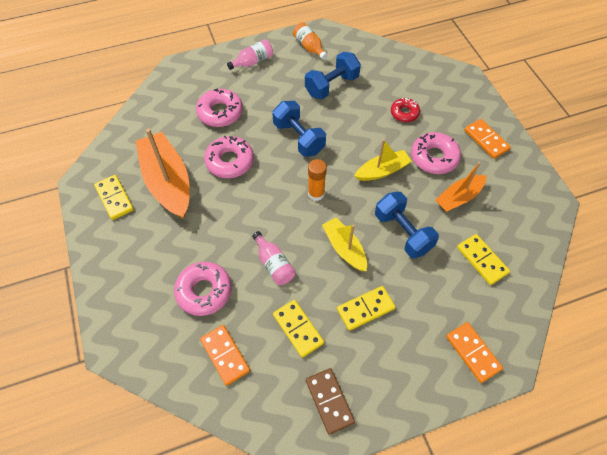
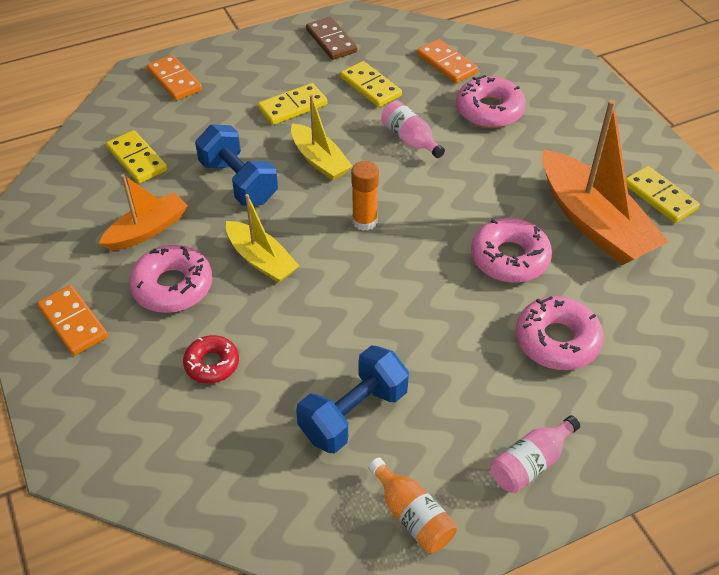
camera: 175 degrees right, 10 degrees down
blue dumbbell [272,101,326,157] -> none
yellow boat [355,139,412,181] -> yellow boat turned 105 degrees counterclockwise [226,194,299,283]

